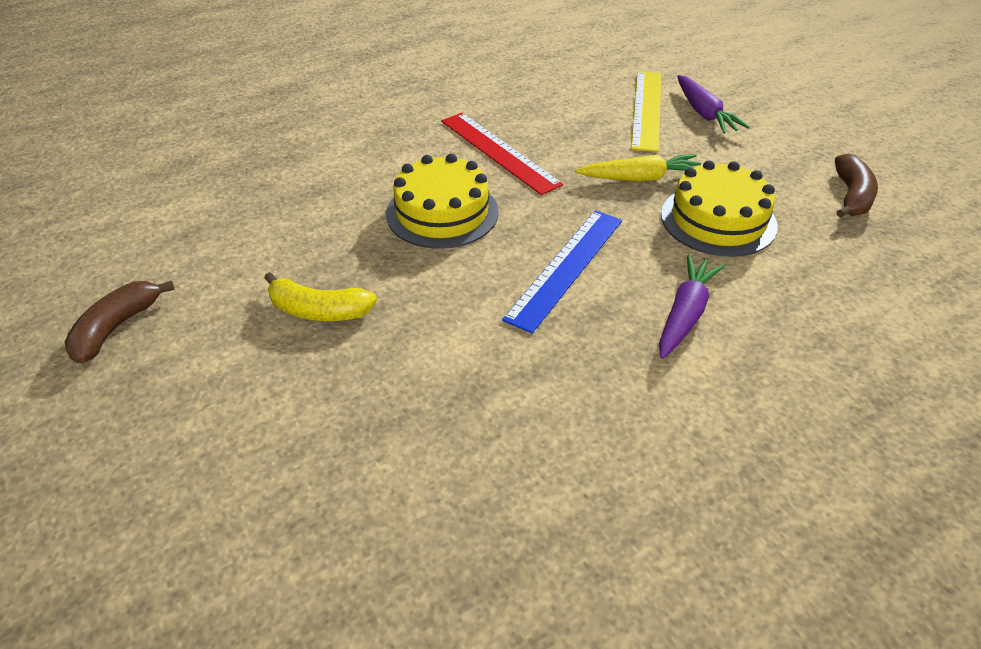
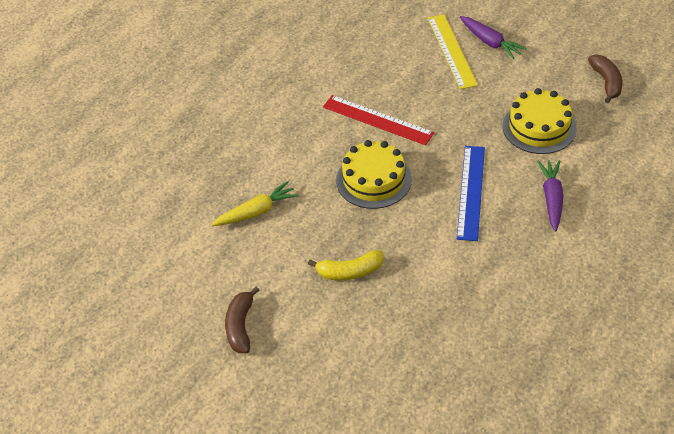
camera: 20 degrees left, 5 degrees up
yellow carrot [576,154,701,181] -> yellow carrot moved to [211,181,299,226]

